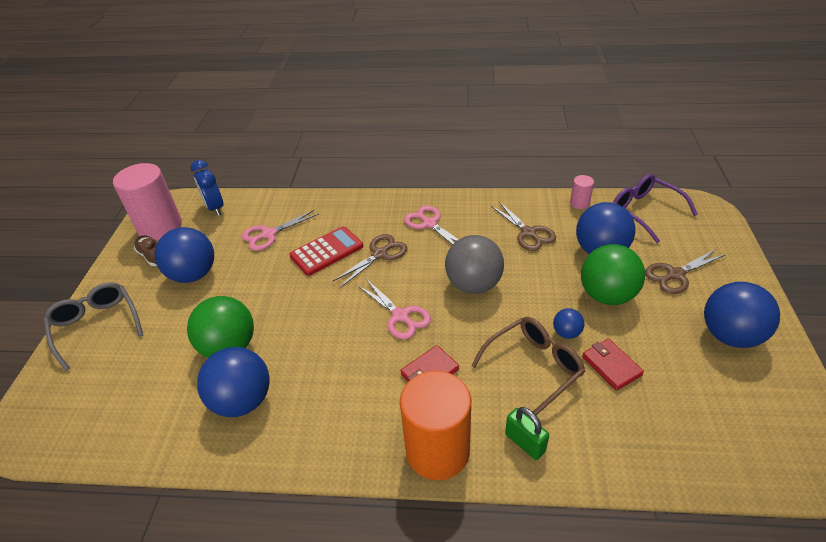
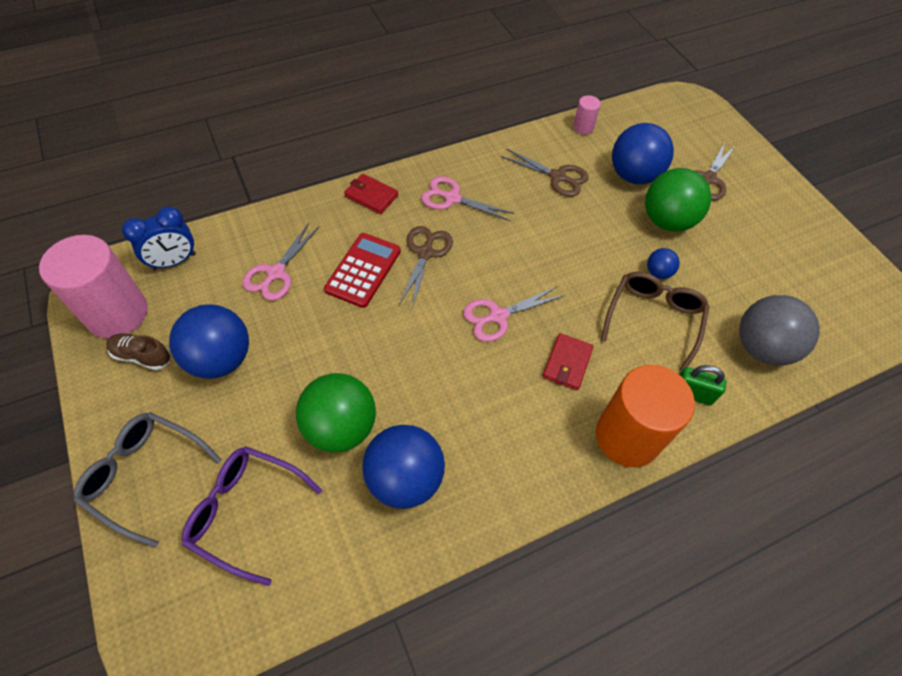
camera: 35 degrees left, 15 degrees up
blue clock [190,160,224,216] -> blue clock turned 60 degrees counterclockwise [122,206,196,270]
pink scissors [357,279,431,339] -> pink scissors turned 135 degrees clockwise [463,287,563,342]
grey ball [445,235,504,294] -> grey ball moved to [739,295,820,366]
red wallet [582,339,644,391] -> red wallet moved to [344,174,398,214]
purple glasses [613,174,698,243] -> purple glasses moved to [182,446,322,586]
blue ball [704,282,780,348] -> none

